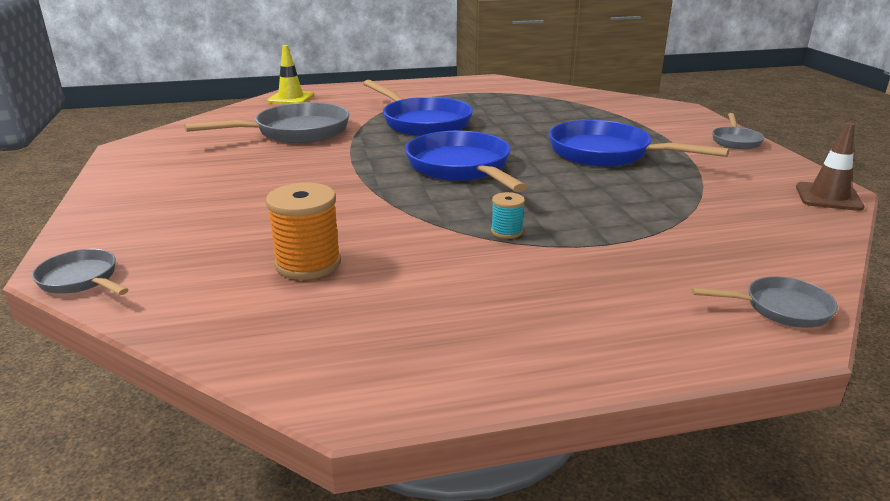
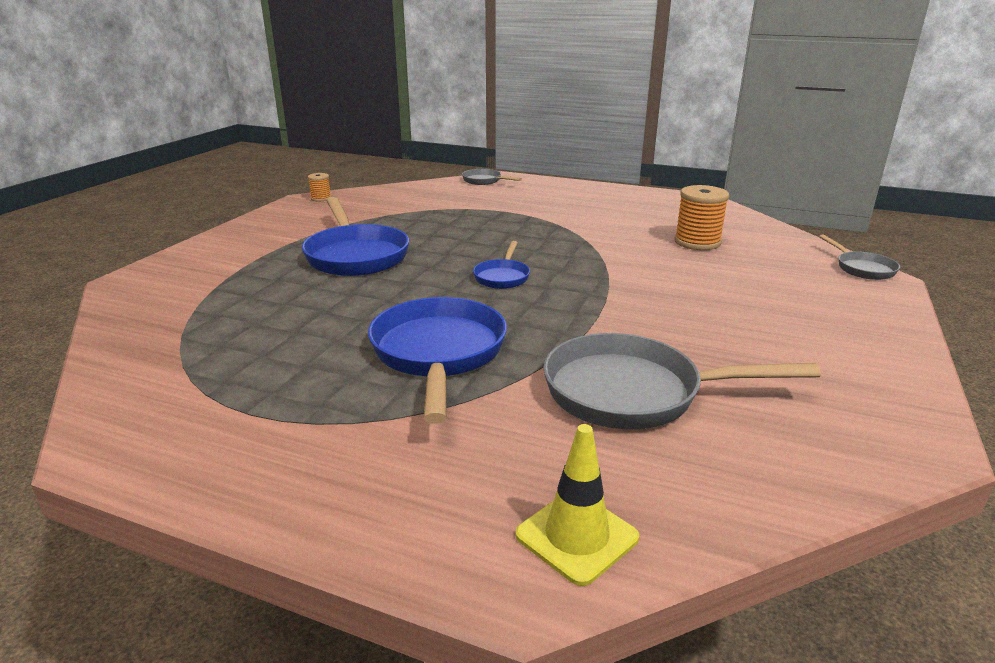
camera: 145 degrees left, 0 degrees up
blue pan [405,131,527,192] -> blue pan [473,241,530,289], size x0.51
turquoise spool [491,192,525,239] -> none
grey pan [712,113,765,149] -> none
brown traffic cone [796,122,865,211] -> orange spool [308,173,331,201]

